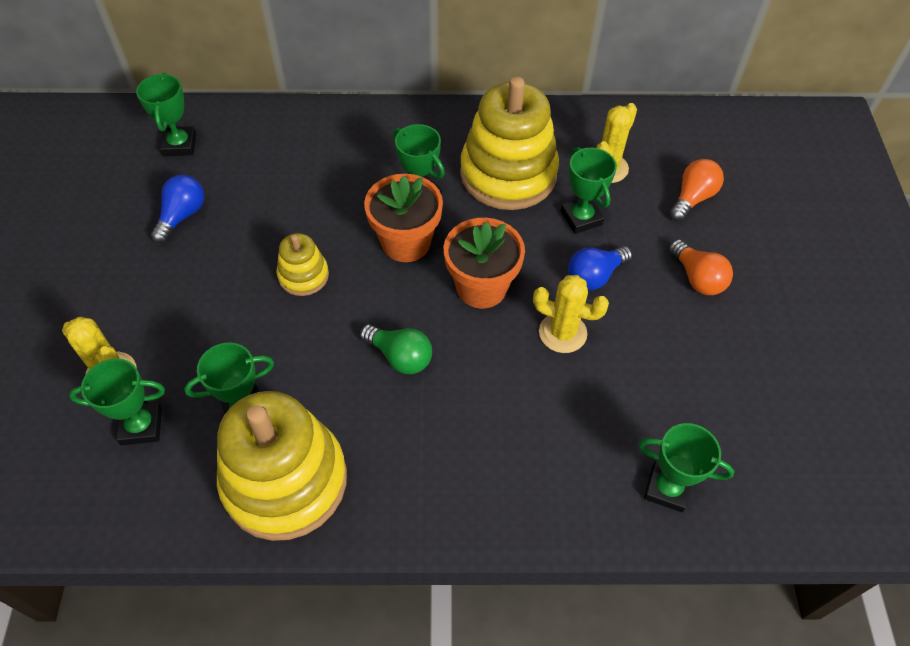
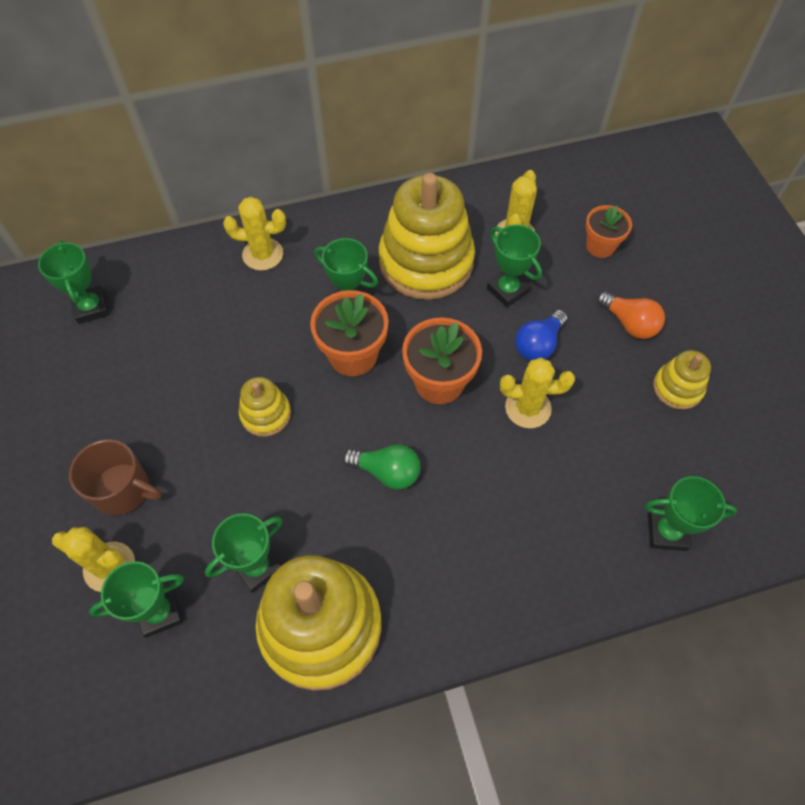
camera: 15 degrees left, 5 degrees up
blue light bulb [151,175,204,243] -> none
orange light bulb [670,159,724,221] -> orange flower pot [586,205,632,258]
none -> brown mug [69,439,162,515]
none -> yellow cactus [223,197,286,270]
none -> yellow stacking toy [653,350,711,410]

